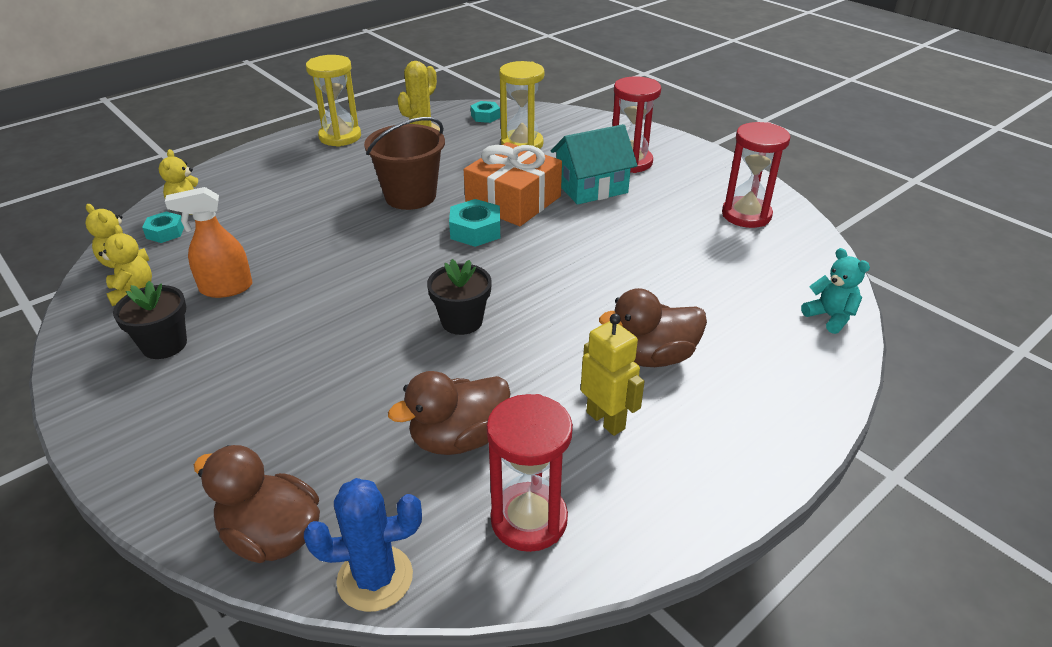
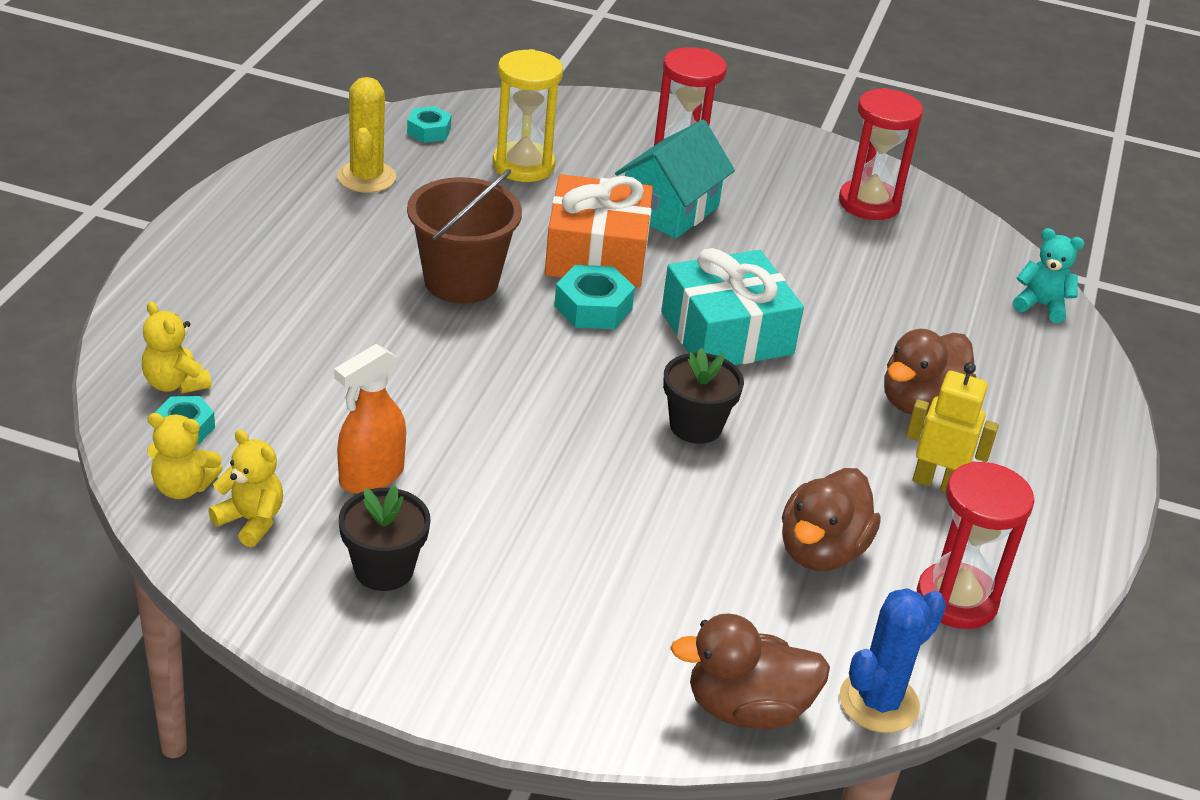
camera: 35 degrees left, 0 degrees up
yellow hourglass [306,55,361,147] -> none
none -> turquoise gift [661,248,804,365]

